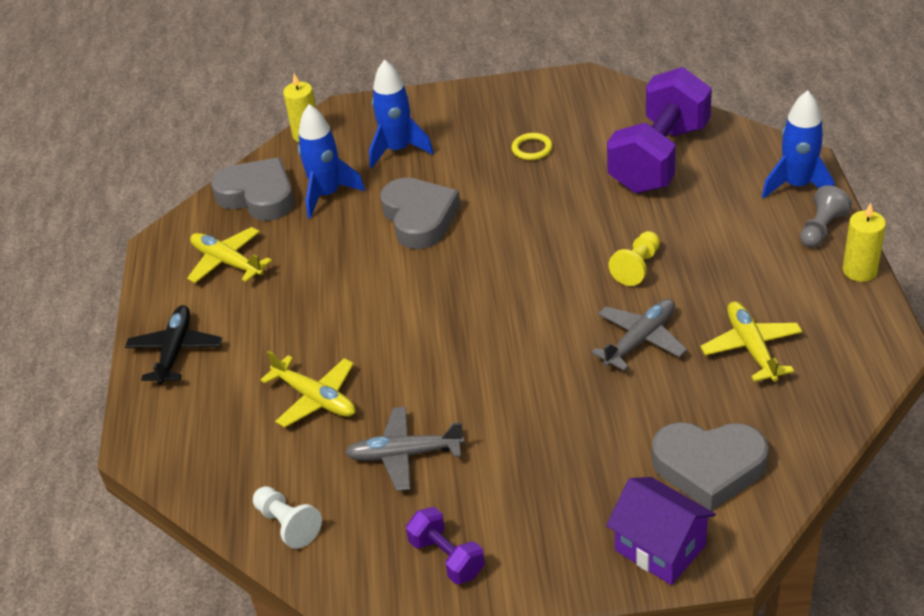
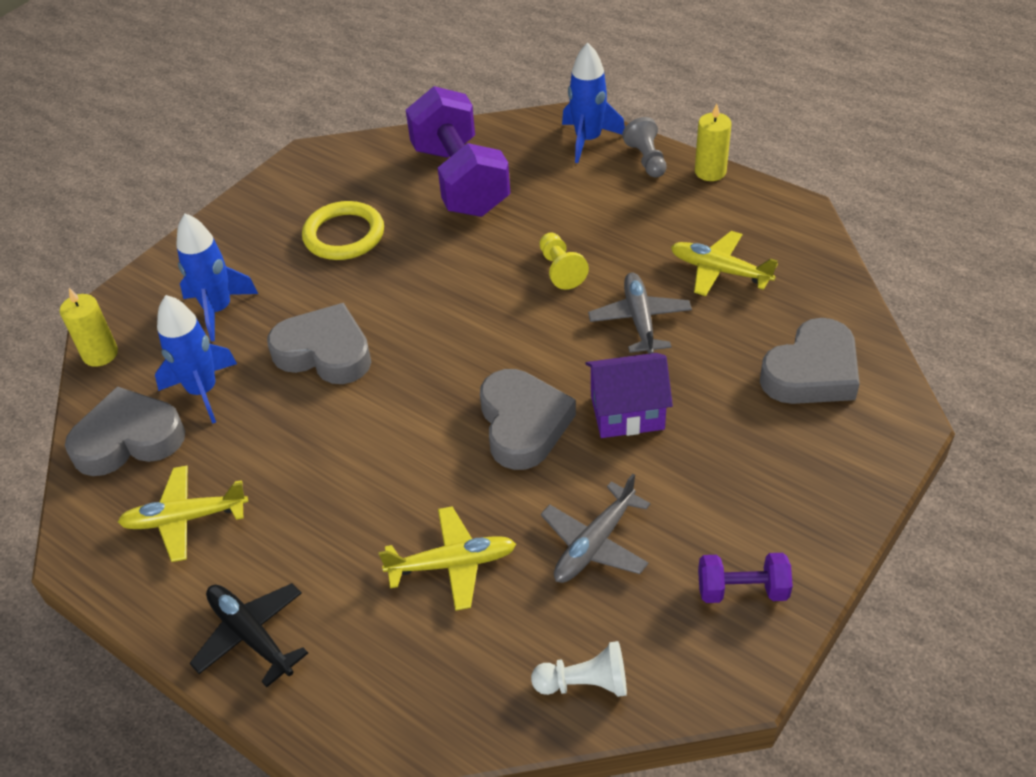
camera: 50 degrees left, 5 degrees up
yellow ring [512,133,553,160] -> yellow ring [302,201,384,260], size x1.83
purple house [606,477,716,585] -> purple house moved to [585,353,673,438]
none -> grey heart [480,369,576,470]

